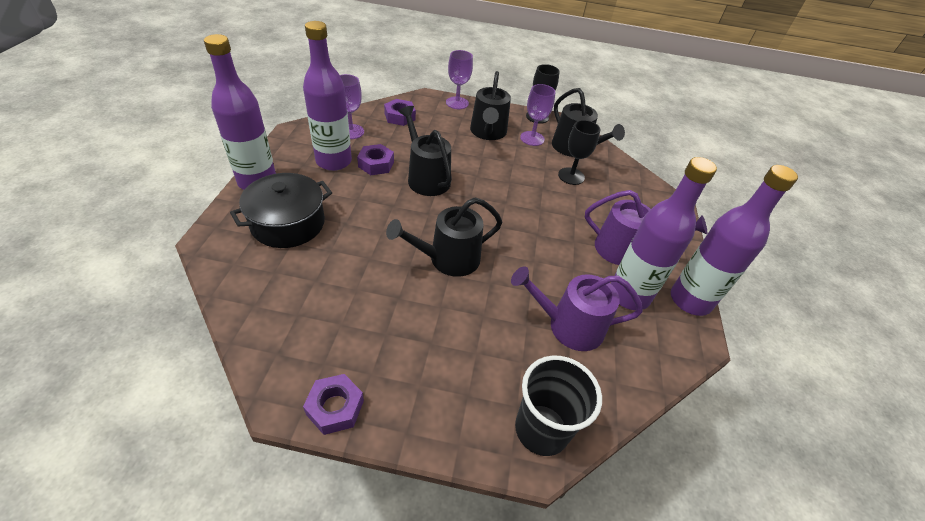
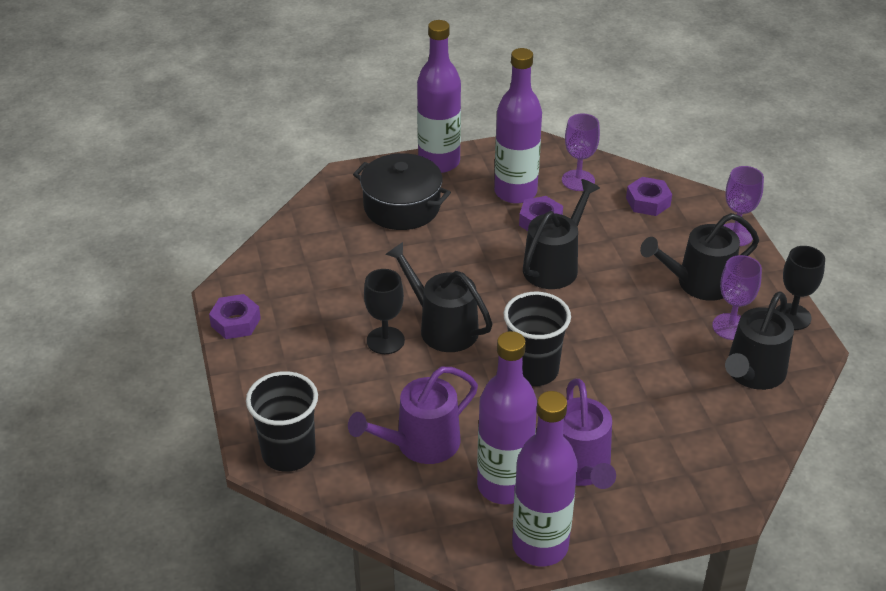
camera: 70 degrees right, 5 degrees down
purple watering can [511,266,643,351] -> purple watering can turned 105 degrees counterclockwise [348,367,478,464]
black goblet [558,120,600,185] -> black goblet moved to [364,269,405,354]
none -> black cup [504,292,571,386]

